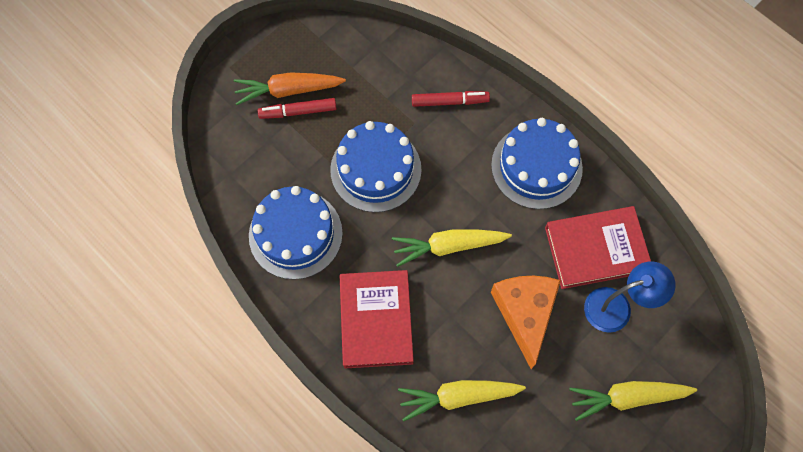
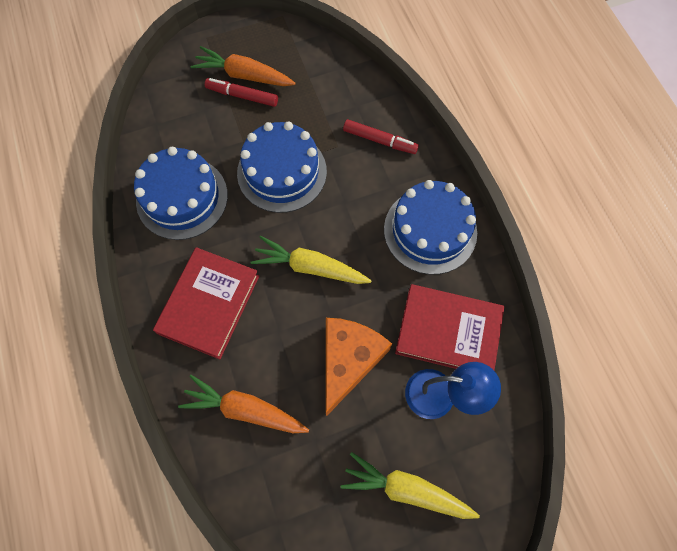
camera: 25 degrees right, 0 degrees up
yellow carrot [398,380,526,422] -> orange carrot [178,375,309,433]

